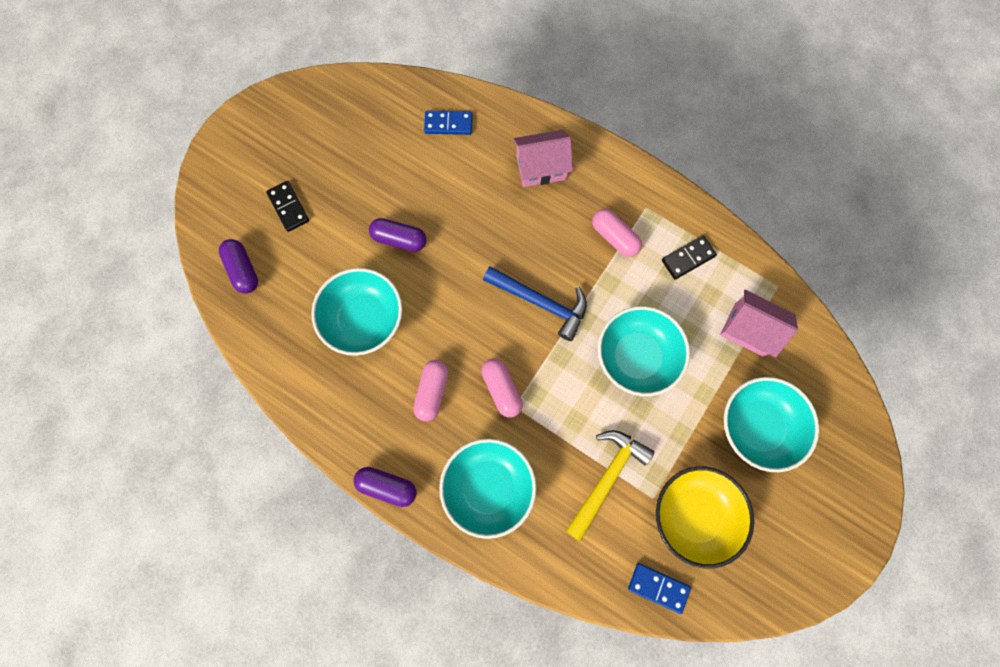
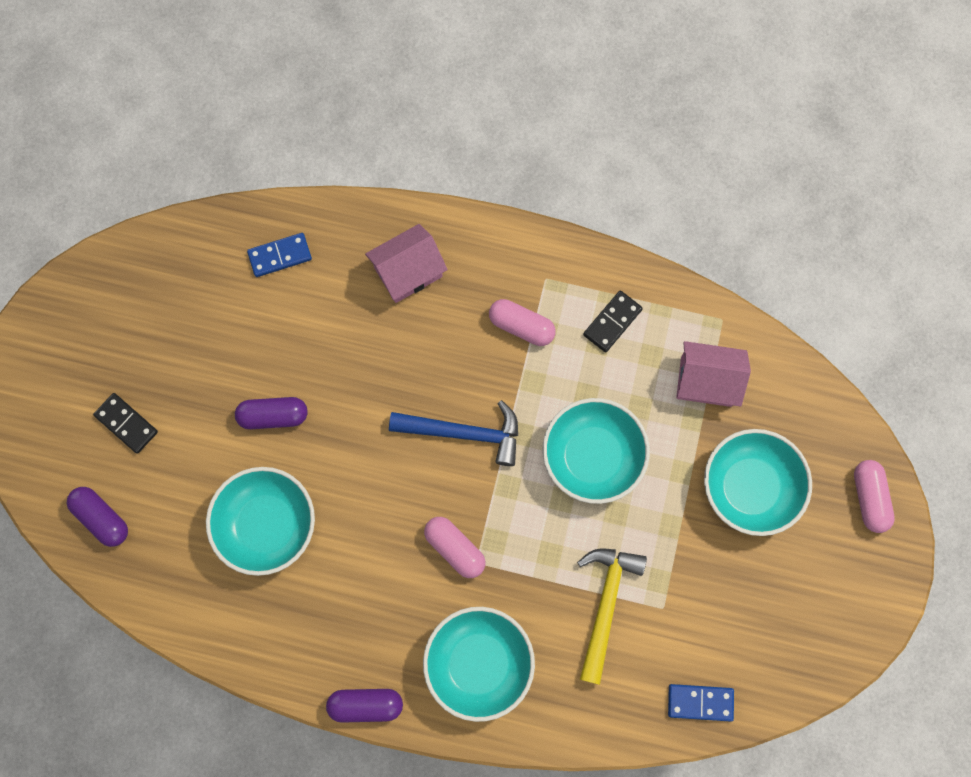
camera: 20 degrees left, 0 degrees up
pink capsule [413,360,448,422] -> pink capsule moved to [854,460,895,533]
yellow bowl [656,466,754,569] -> none

